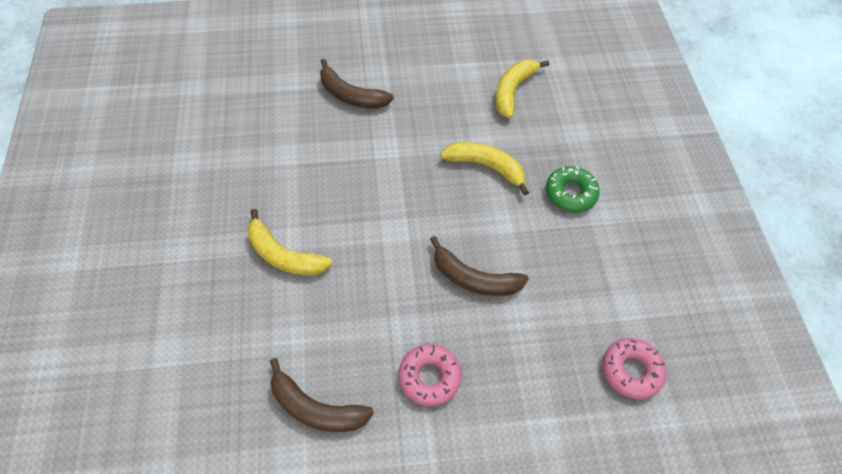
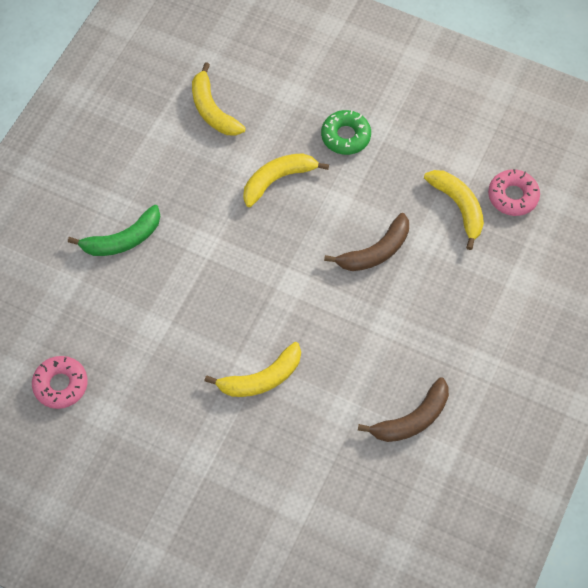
camera: 55 degrees left, 5 degrees up
brown banana [320,59,394,108] -> green banana [68,205,161,256]
pink donut [399,344,462,406] -> pink donut moved to [32,356,88,409]
none -> yellow banana [424,170,484,250]

